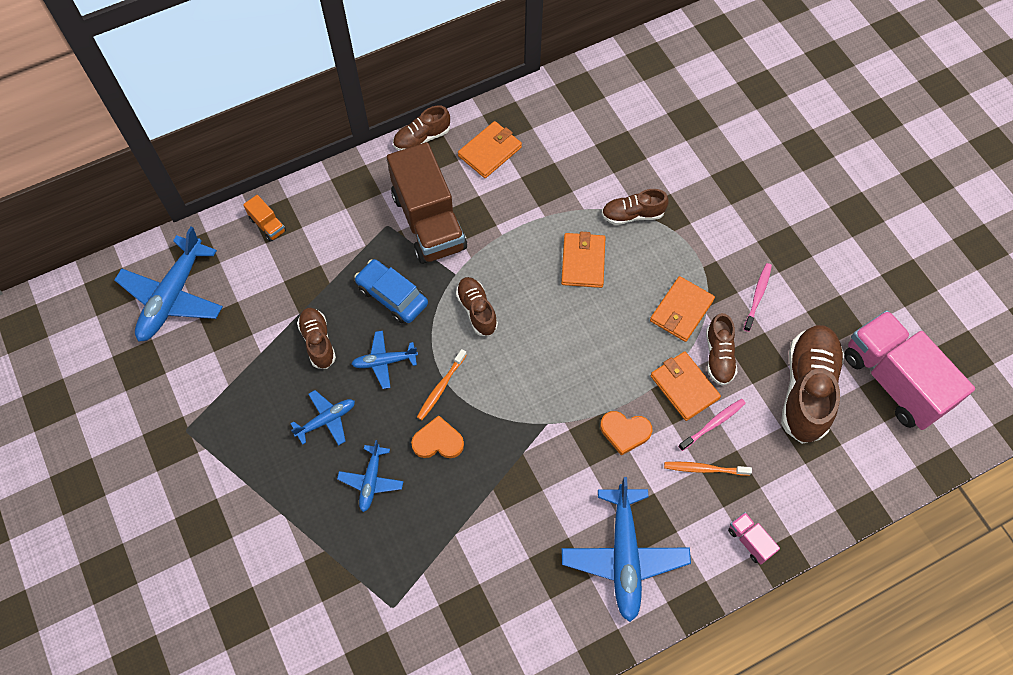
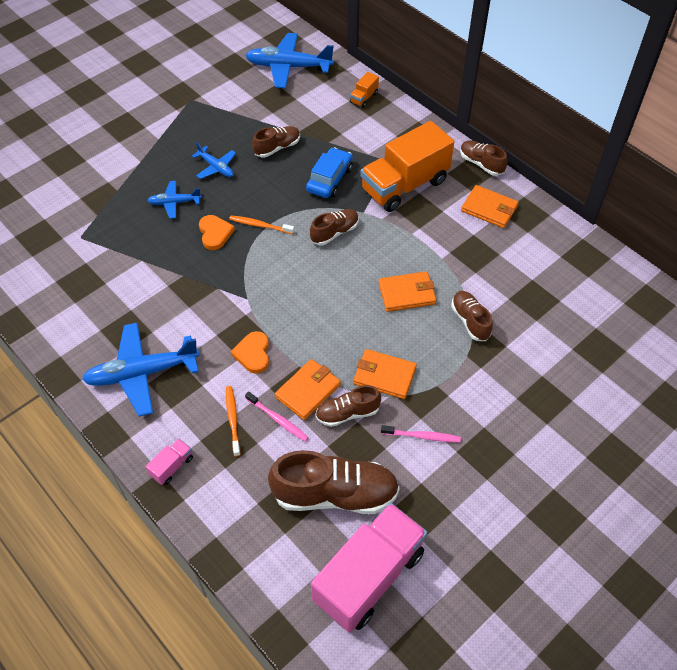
camera: 75 degrees right, 10 degrees down
blue plane [352,331,418,389] -> none
brown truck [387,142,467,264] -> orange truck [360,121,454,212]

